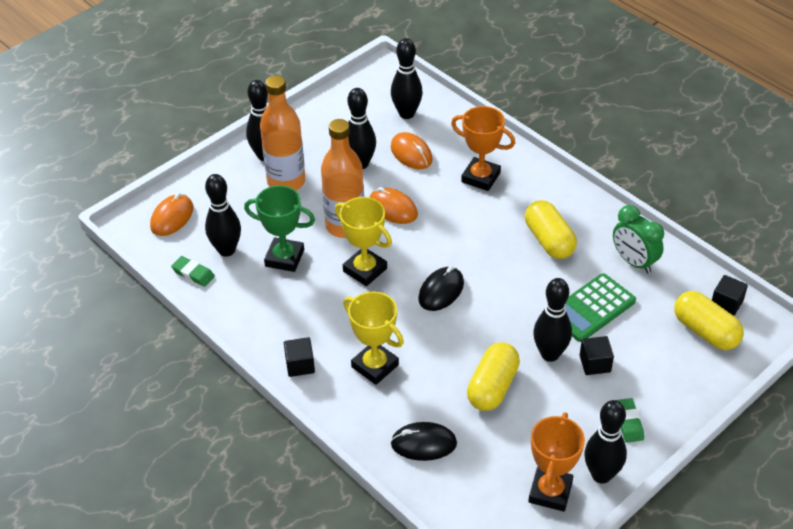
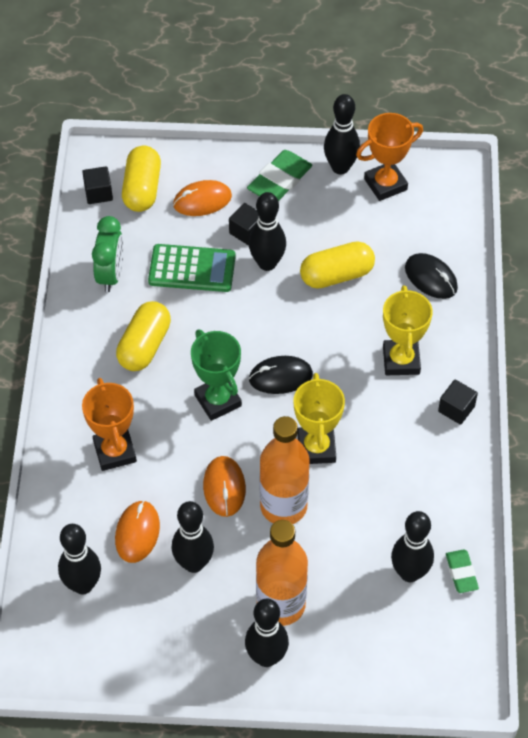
camera: 135 degrees left, 10 degrees up
orange mouse [150,193,193,236] -> orange mouse moved to [173,180,232,216]
green trophy [244,185,315,272] -> green trophy moved to [191,329,242,421]
green eraser [616,398,644,443] -> green eraser [247,150,312,201], size x1.69

